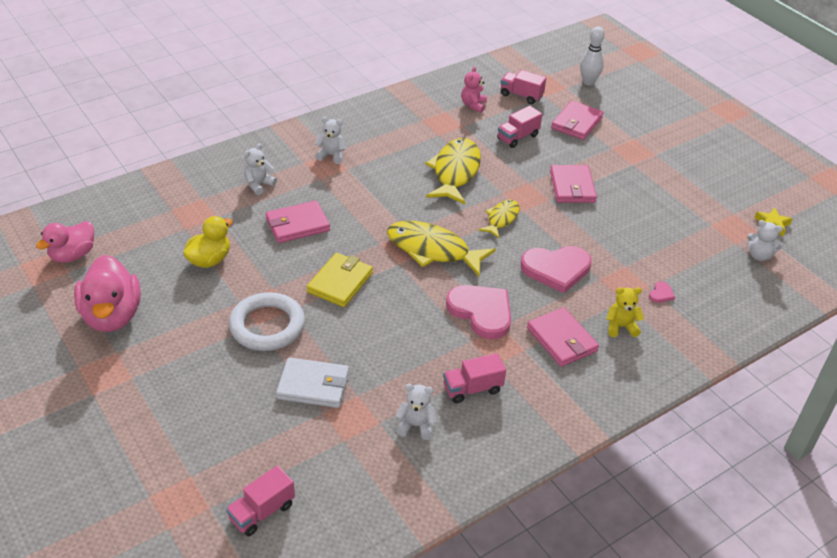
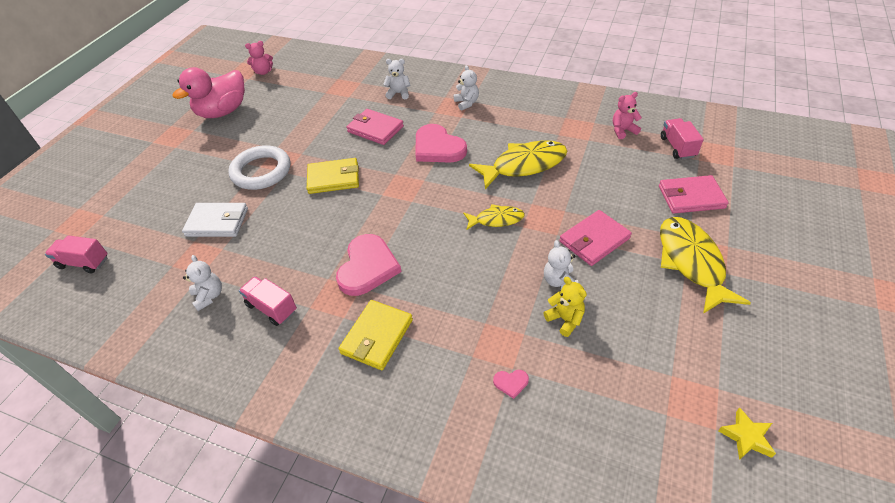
camera: 60 degrees right, 5 degrees up
pink duck [36,221,94,263] -> pink teddy bear [245,41,273,75]
yellow duck [183,216,233,268] -> none
white wallet [276,357,349,408] -> white wallet turned 60 degrees counterclockwise [182,203,248,237]
yellow fish [387,221,496,276] -> yellow fish moved to [660,217,751,314]
pink truck [497,106,542,148] -> none
pink heart [521,246,592,293] -> pink heart moved to [416,124,467,163]
pink wallet [527,307,599,367] -> yellow wallet [338,300,413,370]
white bowling pin [580,26,604,85] -> none
yellow teddy bear [606,287,644,337] -> yellow teddy bear moved to [543,277,587,337]
white teddy bear [747,220,783,261] -> white teddy bear moved to [544,240,578,289]

